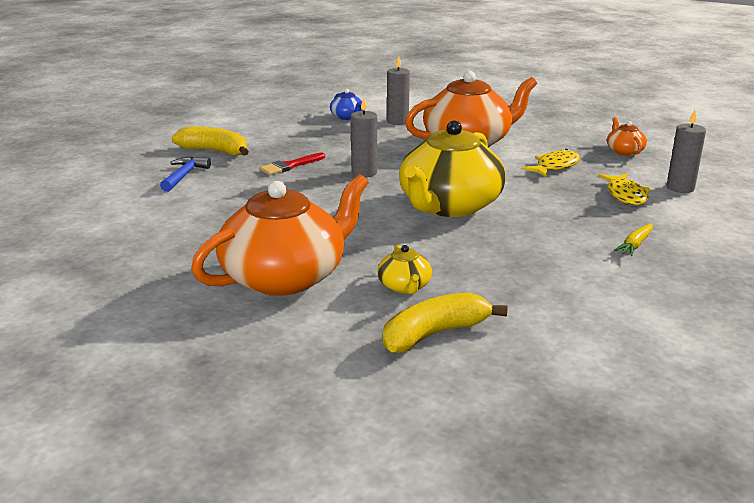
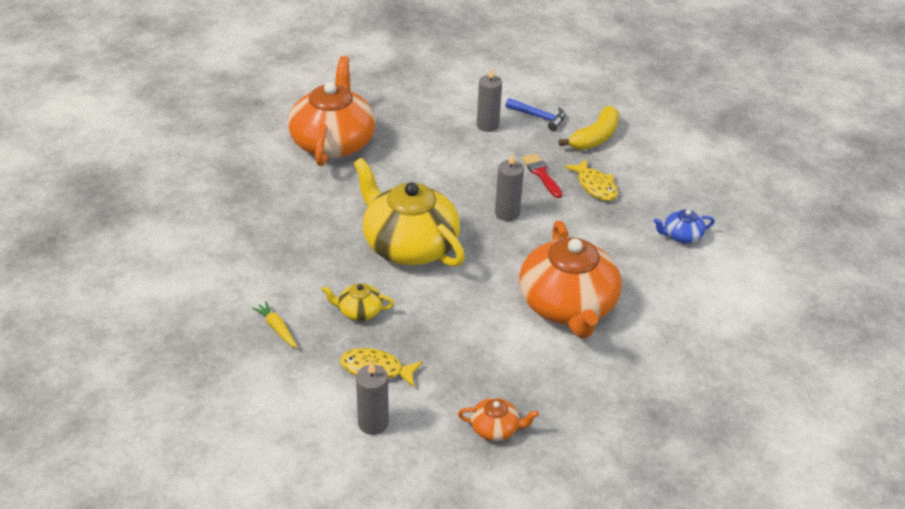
camera: 105 degrees right, 15 degrees up
orange teapot [191,174,369,296] -> orange teapot turned 150 degrees counterclockwise [288,56,376,166]
yellow teapot [377,245,432,294] -> yellow teapot moved to [322,283,394,321]
yellow banana [383,292,507,353] -> none
grey candle [387,55,410,125] -> grey candle moved to [477,67,502,132]
yellow fish [522,149,580,177] -> yellow fish moved to [564,159,618,201]

